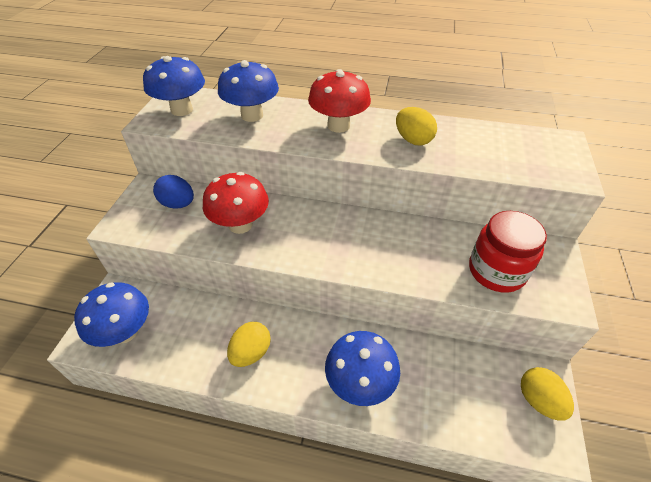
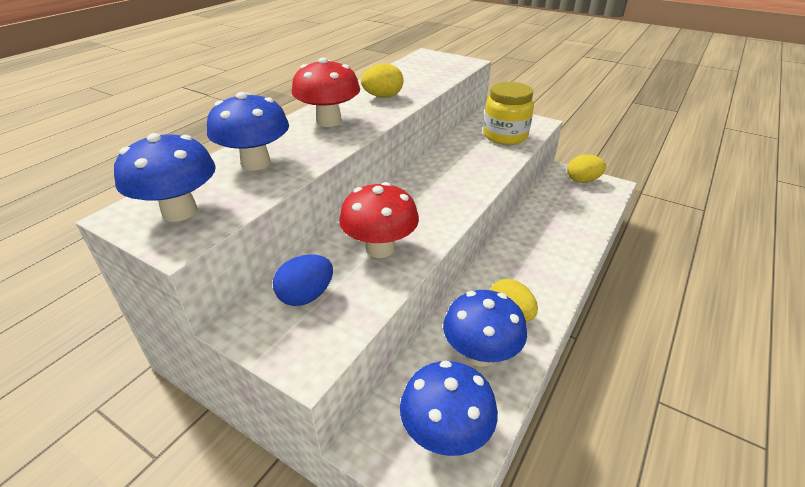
camera: 70 degrees left, 10 degrees down
blue mushroom [325,331,400,406] -> blue mushroom moved to [443,290,527,367]
red jar [469,211,547,293] -> yellow jar [483,82,534,145]

